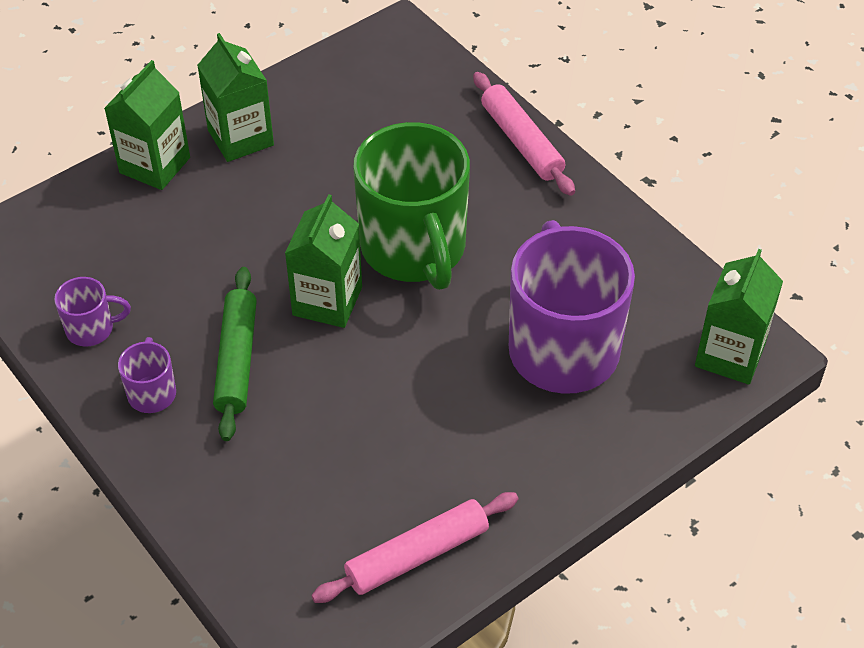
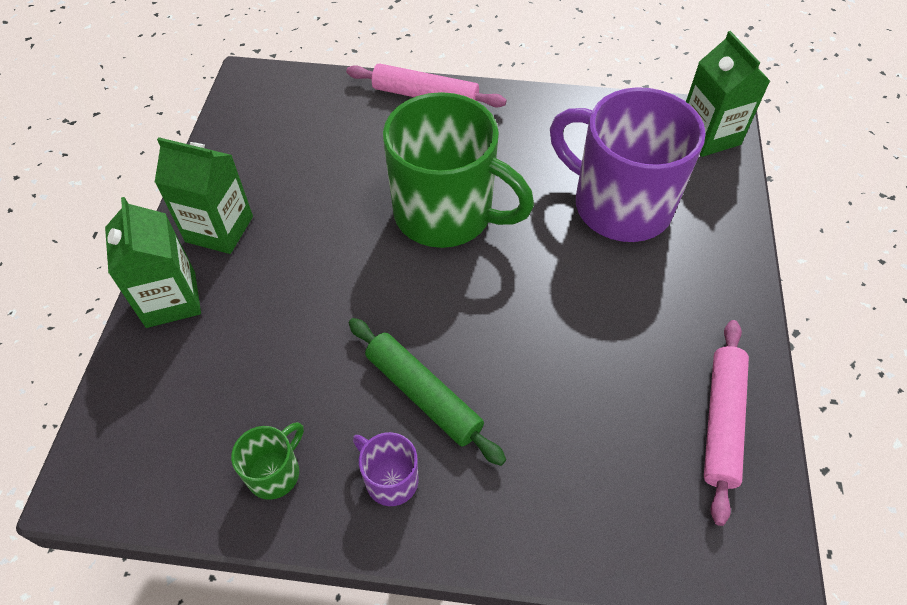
camera: 45 degrees left, 5 degrees up
purple mug [54,277,131,346] -> green mug [231,422,304,500]
green carton [285,194,362,328] -> none

